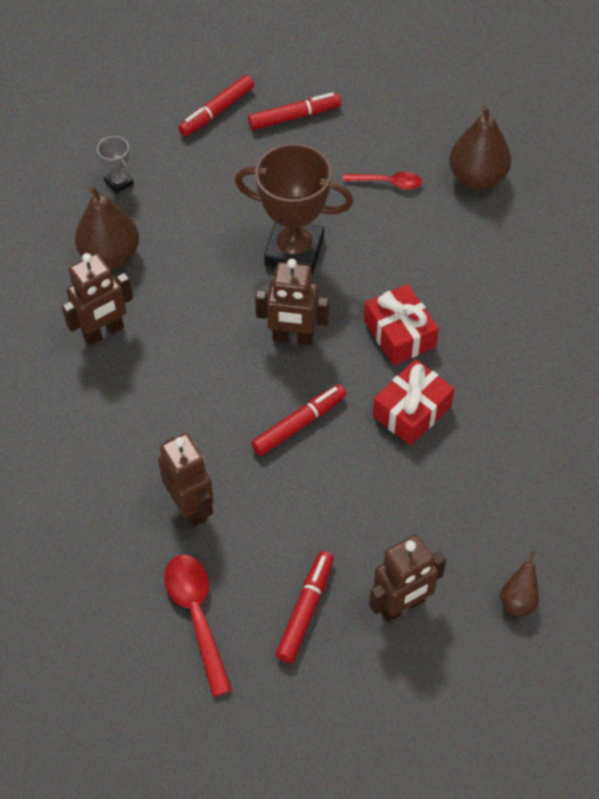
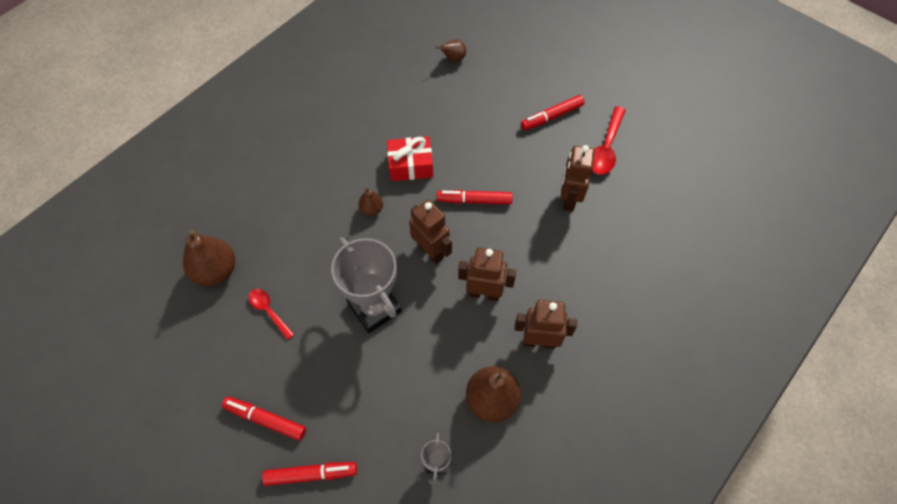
camera: 140 degrees left, 5 degrees up
brown trophy [235,144,353,274] -> grey trophy [331,237,402,333]
red gift [364,284,439,365] -> brown pear [358,188,383,216]
brown robot [369,535,446,622] -> brown robot moved to [458,248,516,301]

